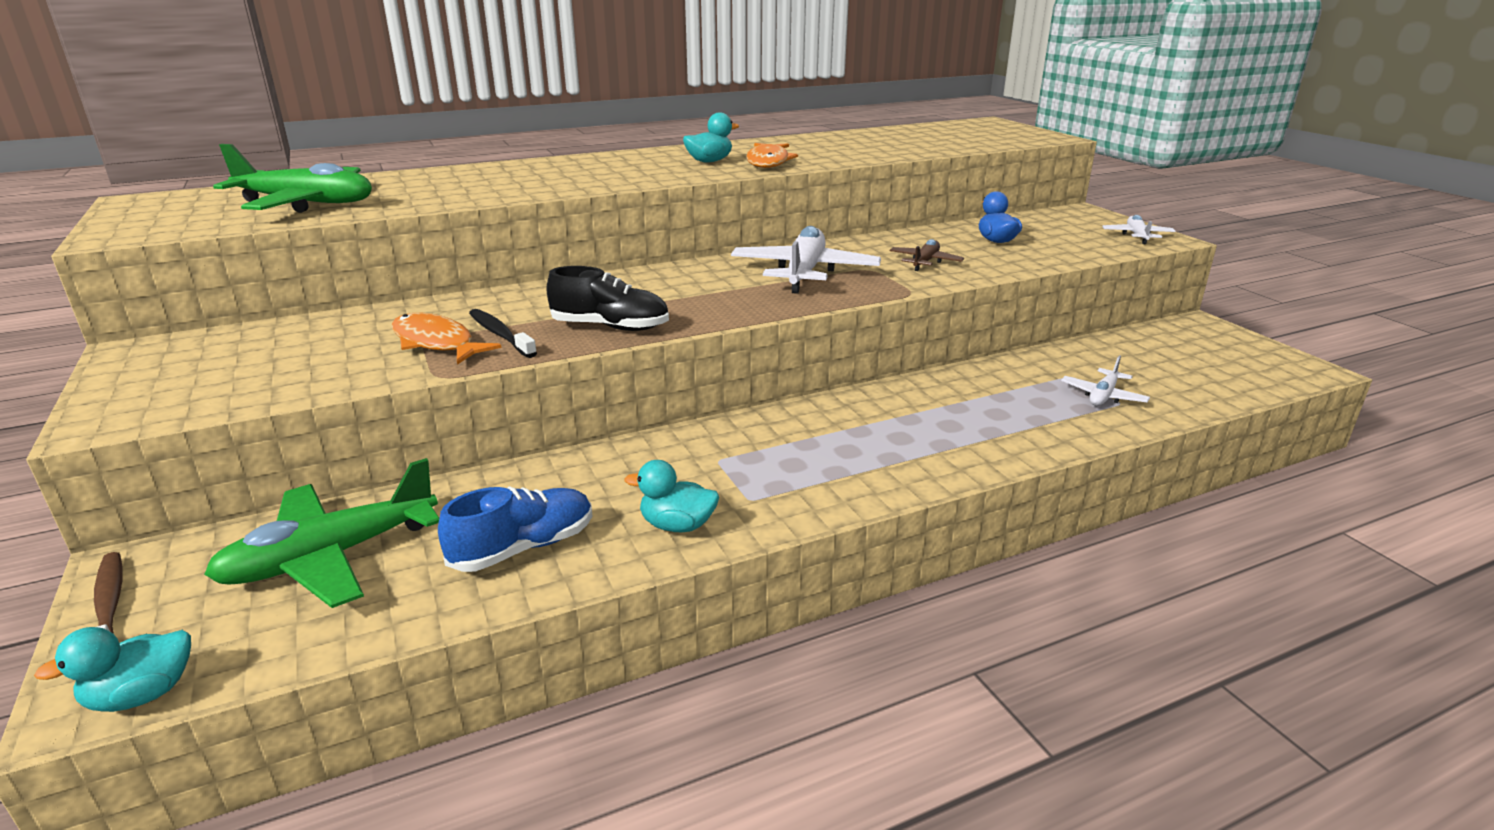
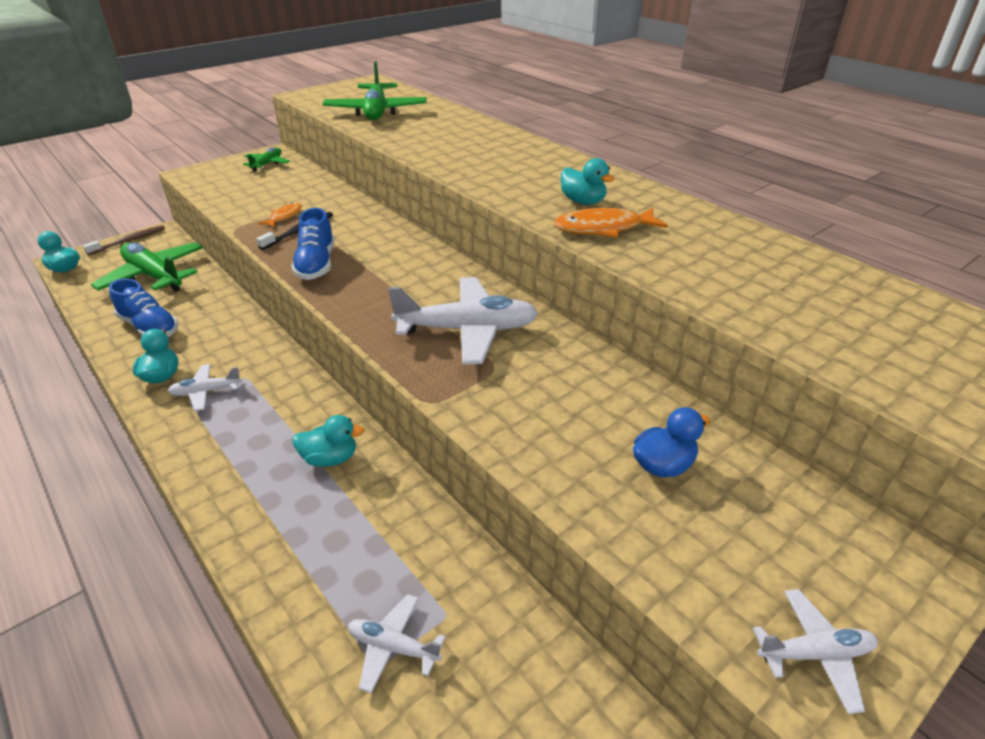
camera: 75 degrees right, 10 degrees up
orange fish [392,313,502,365] -> orange fish [258,203,302,228], size x0.61
black shoe [546,266,669,331] -> blue shoe [291,208,334,280]
brown plane [890,239,964,271] -> none
none -> white plane [168,364,242,411]
none -> green plane [243,148,290,172]
none -> turquoise duck [292,415,365,467]

